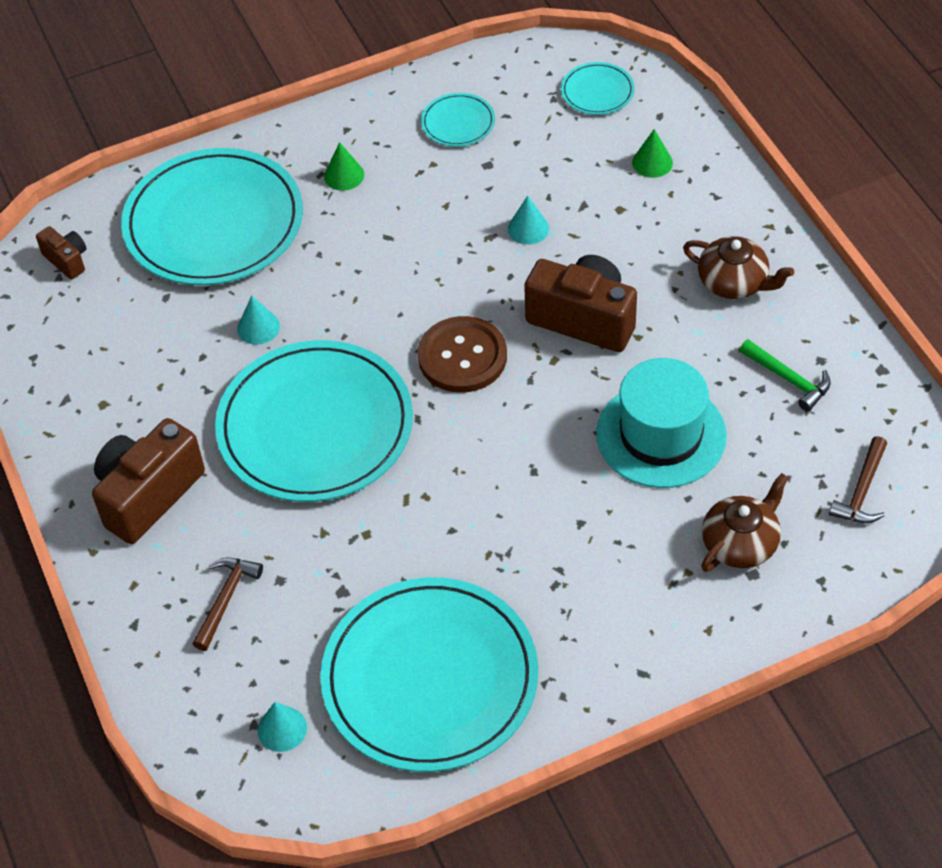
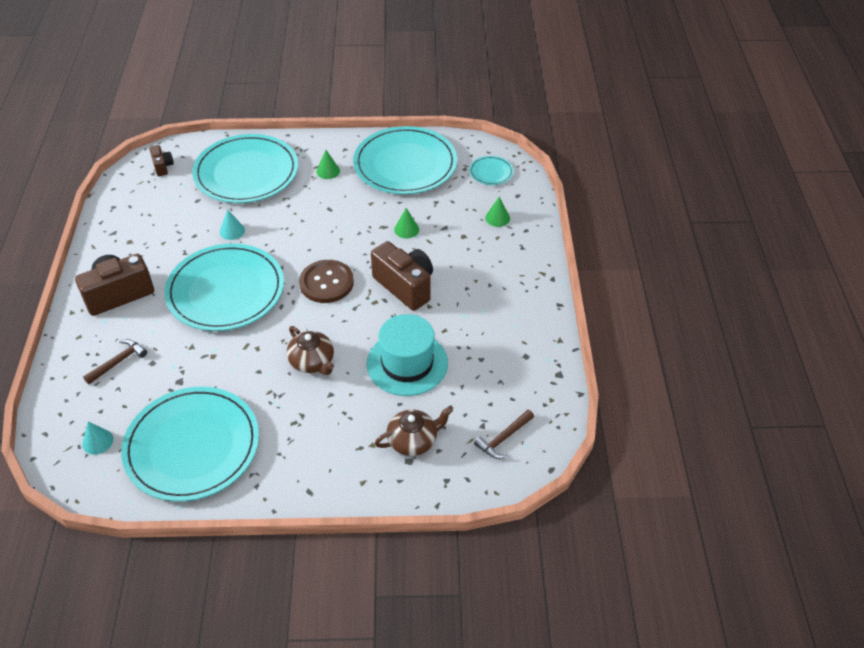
camera: 20 degrees right, 5 degrees down
turquoise plate [421,93,495,147] -> turquoise plate [353,126,457,194], size x2.36
turquoise cone [508,195,549,245] -> green cone [394,208,419,238]
brown teapot [683,236,794,299] -> brown teapot moved to [287,326,334,375]
green hammer [740,339,831,412] -> none

